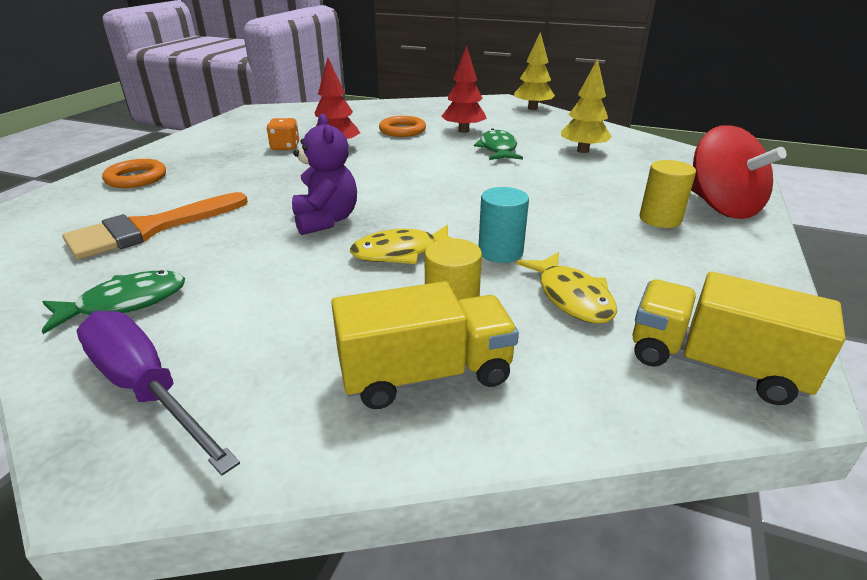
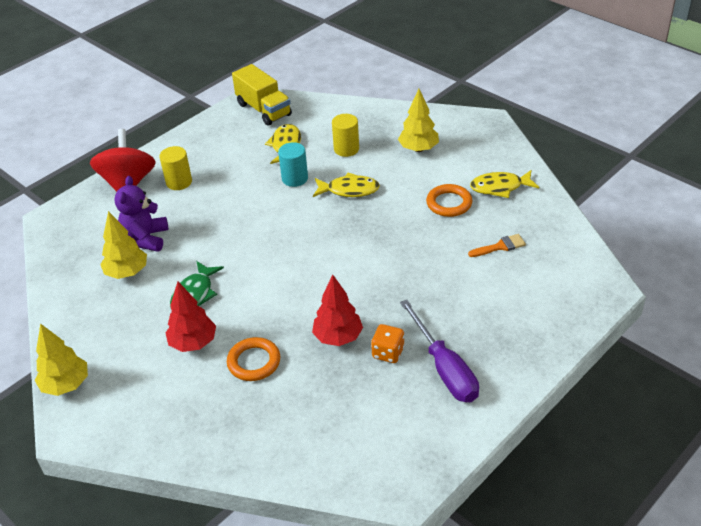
camera: 155 degrees left, 10 degrees up
green fish [42,270,185,334] -> yellow fish [470,170,539,198]
orange brush [63,192,248,260] -> orange brush [468,234,526,257], size x0.48
purple screwdriver [76,311,240,475] -> purple screwdriver moved to [400,300,479,402]
orange ring [102,159,166,188] -> orange ring moved to [426,184,473,217]
purple teddy bear [292,114,357,235] -> purple teddy bear moved to [114,176,169,252]
yellow truck [331,281,519,409] -> none
none -> yellow tree [398,89,439,152]

